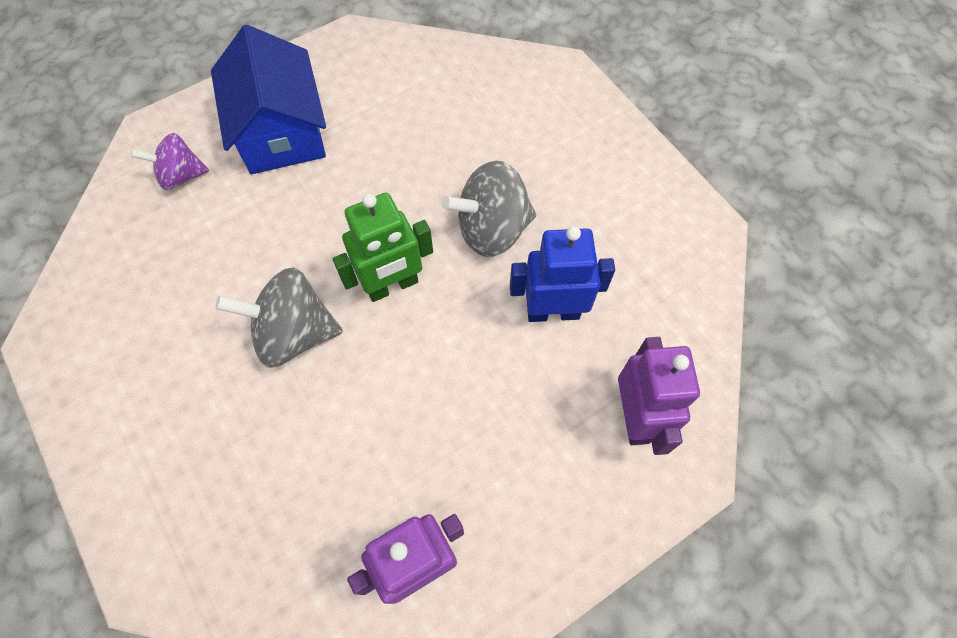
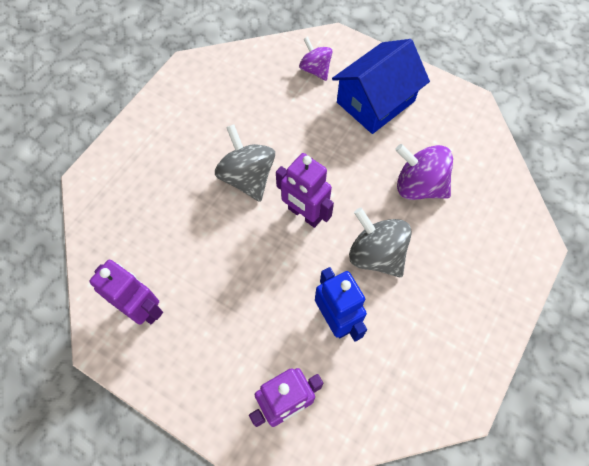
camera: 65 degrees right, 0 degrees up
green robot [333,193,433,302] -> purple robot [276,153,334,228]
none -> purple spinning top [395,144,453,200]

